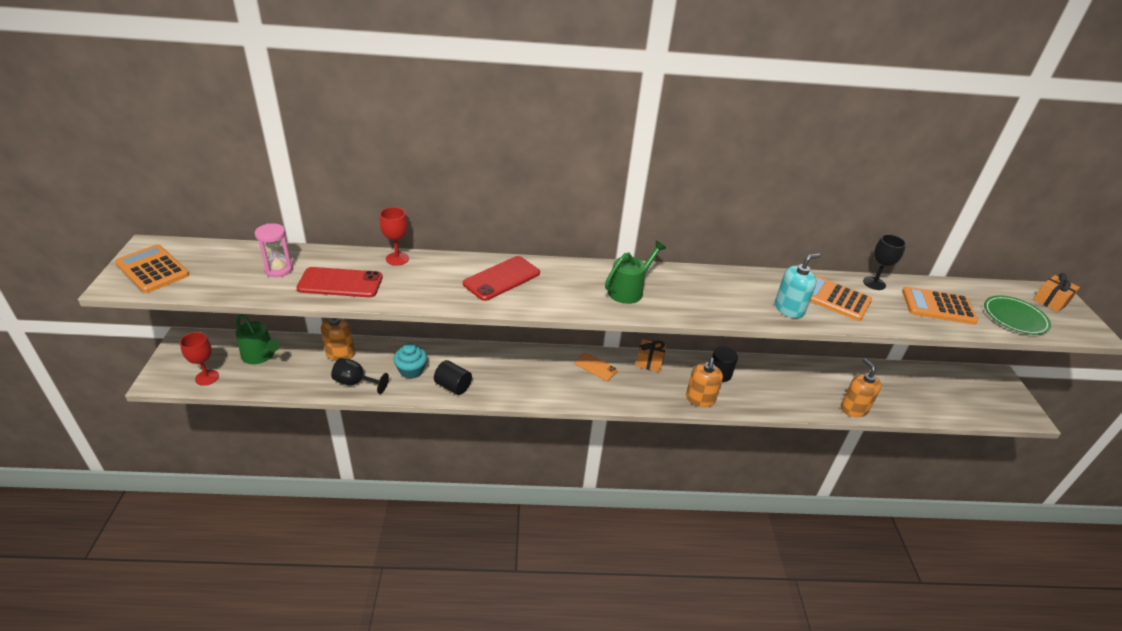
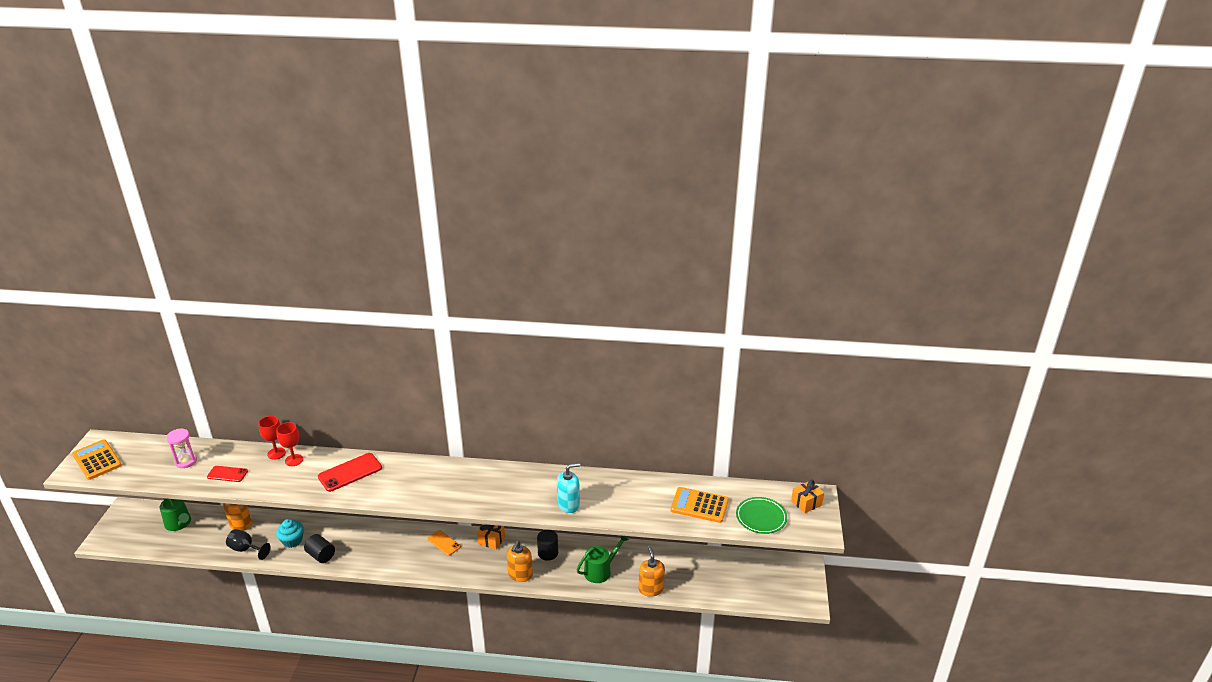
camera: 10 degrees right, 5 degrees down
red goblet [180,332,219,386] -> red goblet moved to [276,422,303,466]
red phone [296,267,383,297] -> red phone [207,466,248,482], size x0.62
green watering can [605,241,666,304] -> green watering can moved to [576,536,629,583]
orange calculator [810,275,872,321] -> none
black goblet [863,234,906,290] -> none

